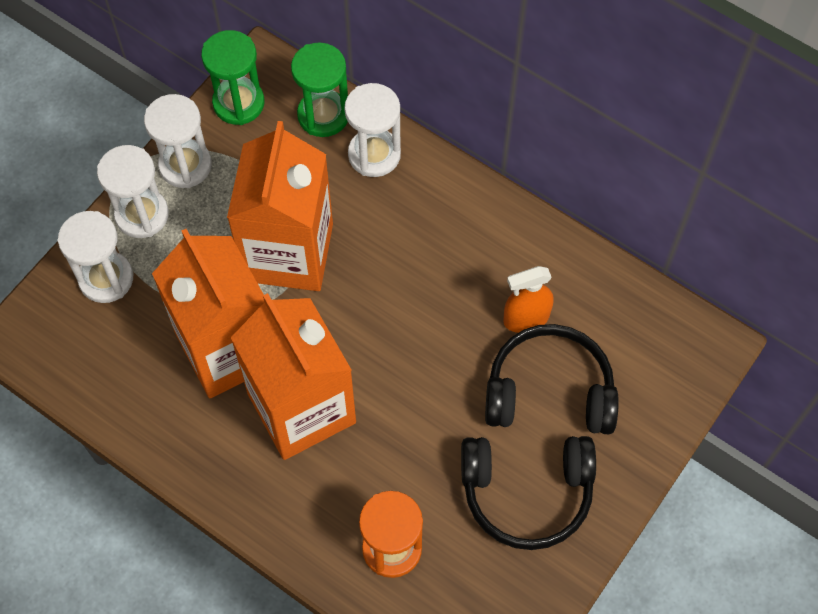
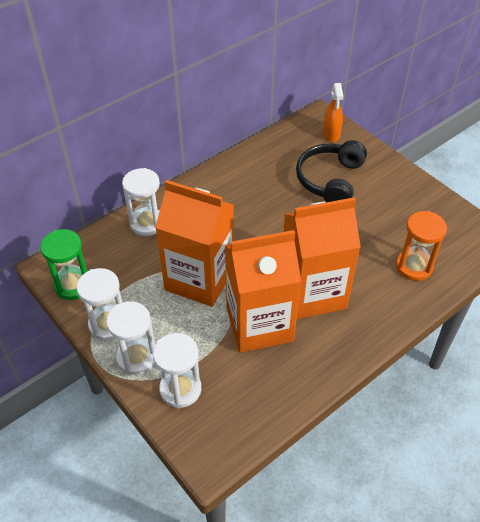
camera: 75 degrees left, 15 degrees down
green hourglass [291,42,348,137] -> none
black headphones [461,436,596,550] -> none
orange spray bottle [503,266,554,333] -> orange spray bottle moved to [323,83,343,142]

